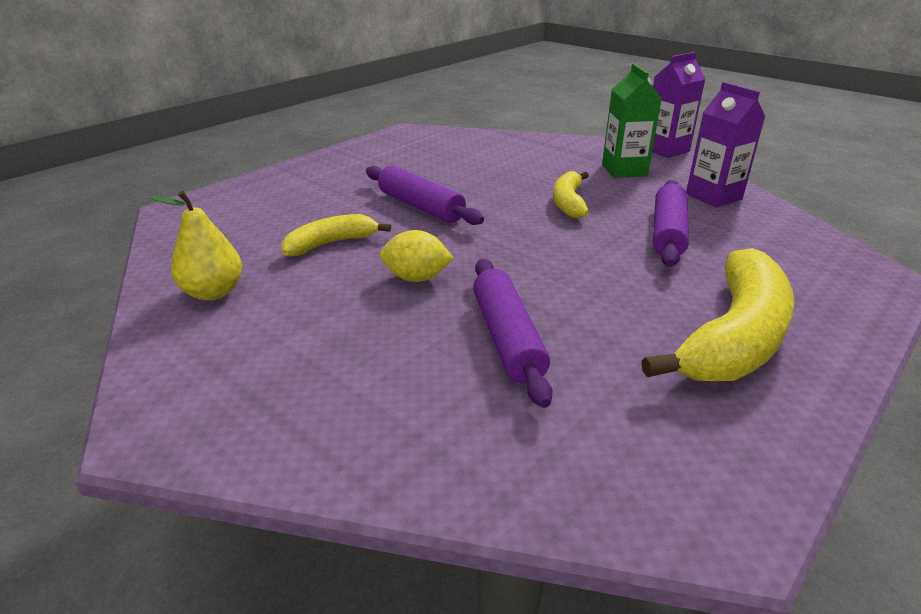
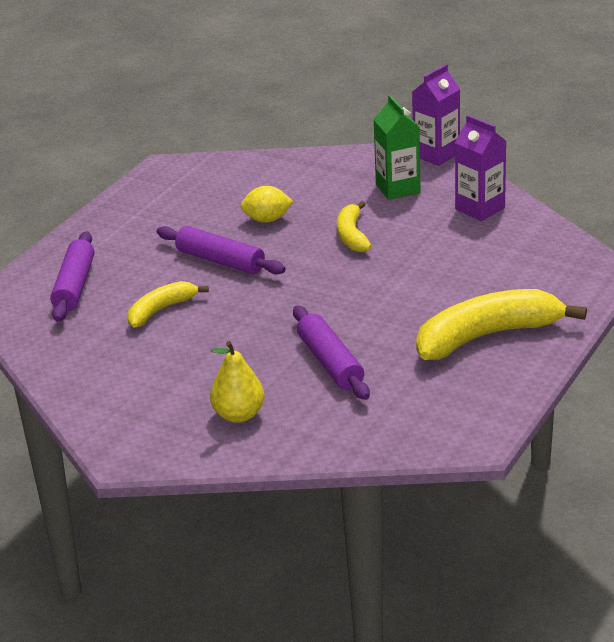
camera: 10 degrees left, 0 degrees up
yellow pear [149,191,242,301] -> yellow pear moved to [210,341,265,423]
yellow lemon [380,230,454,282] -> yellow lemon moved to [240,186,294,223]
yellow banana [641,248,794,381] -> yellow banana turned 135 degrees counterclockwise [416,289,587,360]
purple rolling pin [653,180,689,267] -> purple rolling pin moved to [50,231,94,322]

